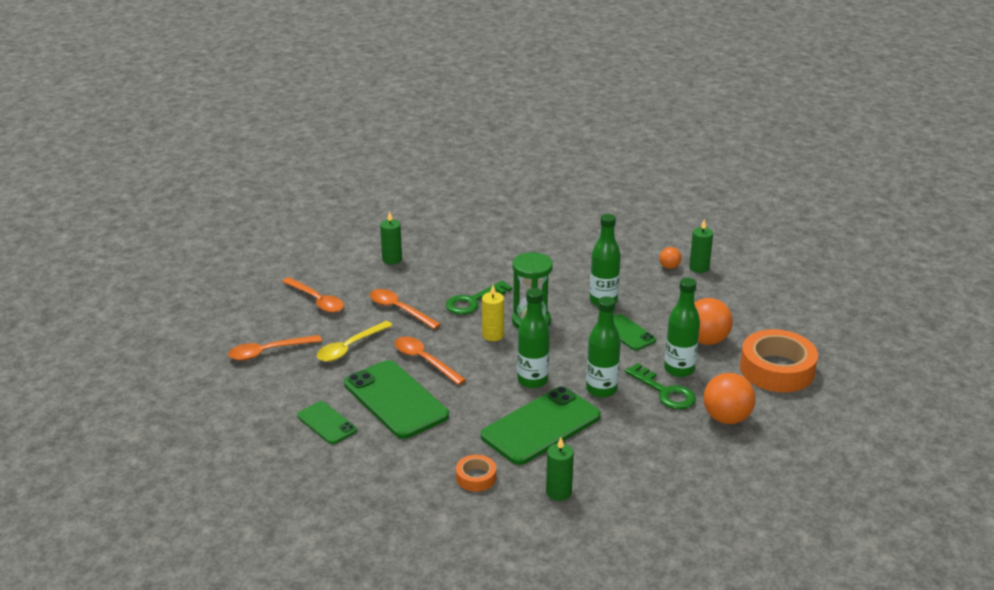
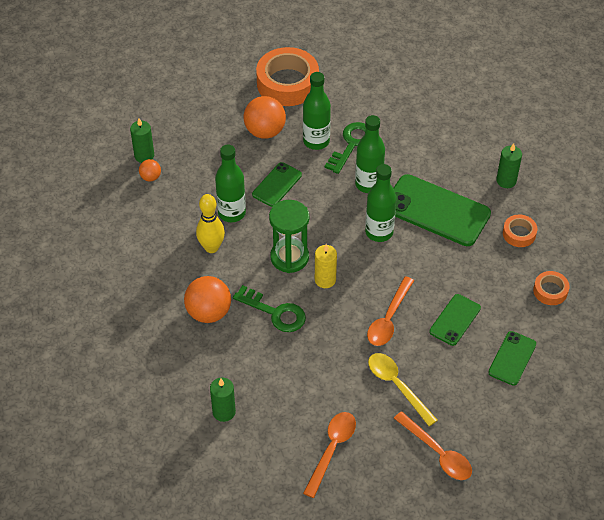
camera: 110 degrees left, 20 degrees up
yellow spoon [317,321,393,362] -> yellow spoon turned 150 degrees counterclockwise [368,353,438,426]
green phone [344,360,449,439] -> green phone [429,294,481,346], size x0.54
orange spoon [370,289,441,329] -> none
orange ball [703,373,756,424] -> orange ball moved to [184,276,231,323]
none -> yellow bowling pin [196,194,225,253]
none -> orange tape [533,271,570,305]

